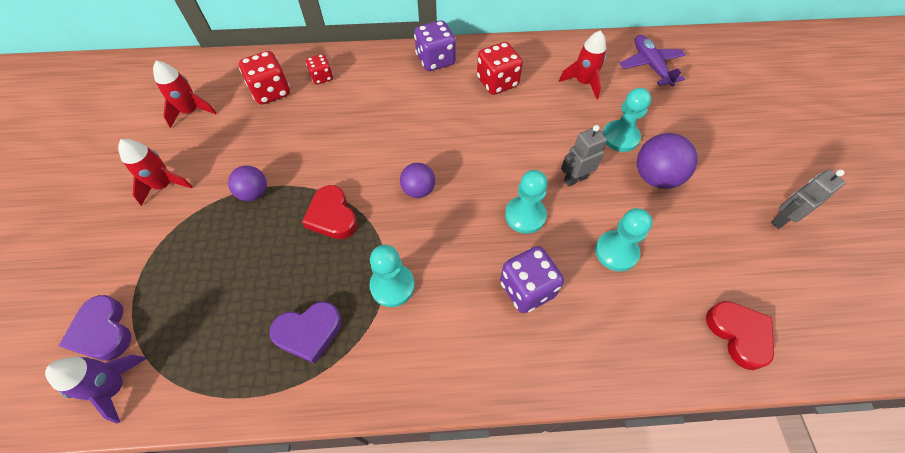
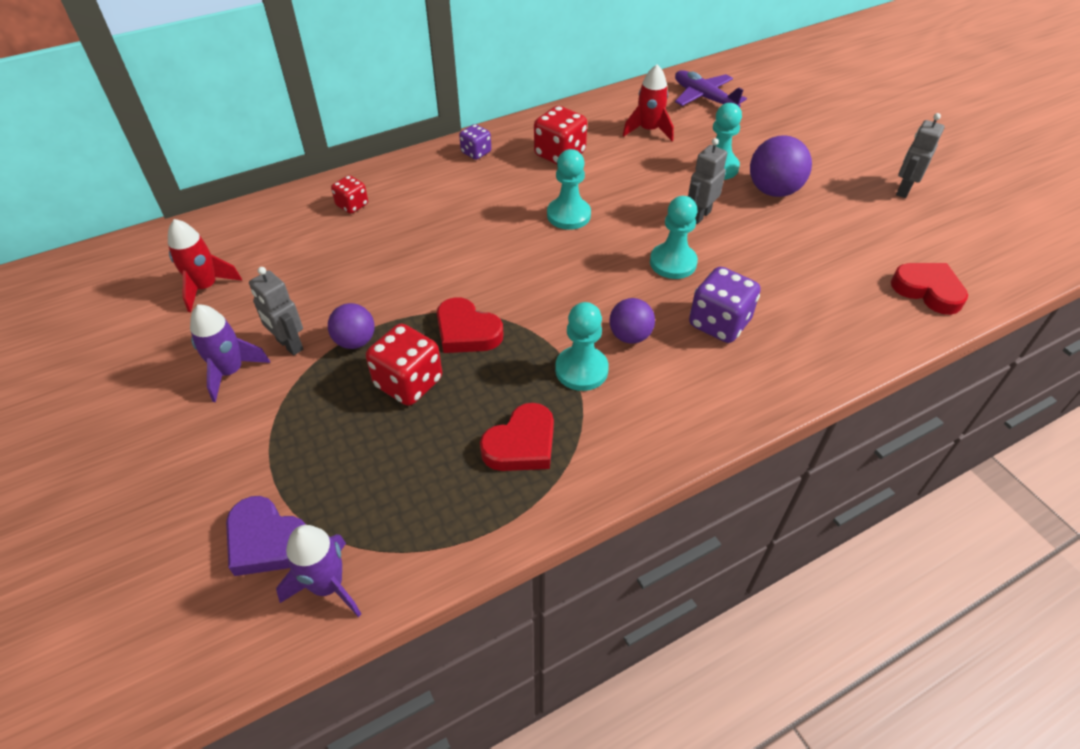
camera: 25 degrees left, 10 degrees down
red rocket [118,139,193,206] -> purple rocket [190,304,270,402]
red dice [239,51,290,105] -> red dice moved to [366,324,442,406]
purple heart [270,301,342,364] -> red heart [480,403,554,471]
purple ball [400,163,435,198] -> purple ball moved to [609,298,655,344]
purple dice [414,20,456,71] -> purple dice [459,124,491,160], size x0.59
turquoise pawn [595,208,652,272] -> turquoise pawn moved to [547,149,591,230]
none -> grey robot [249,267,303,356]

